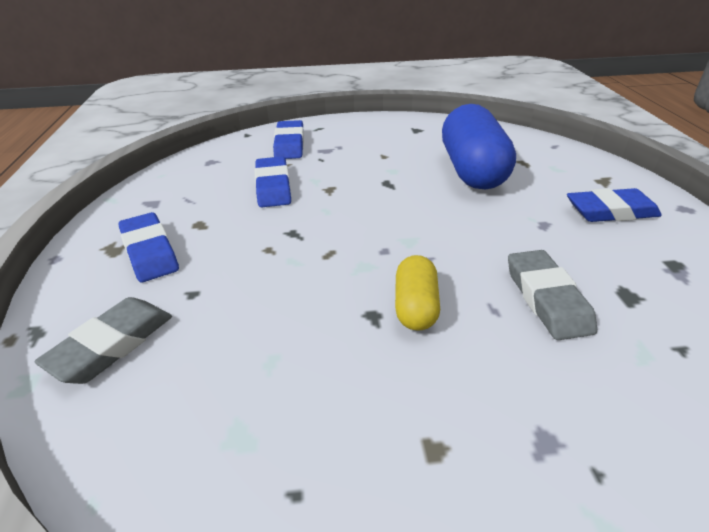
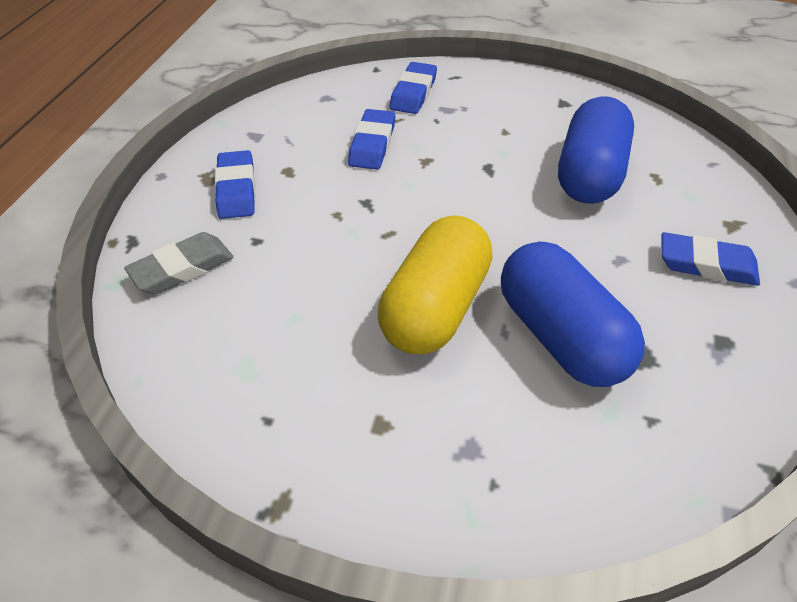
camera: 20 degrees right, 10 degrees up
yellow capsule [395,255,440,331] -> yellow capsule [378,215,492,354], size x1.94
grey eraser [508,250,597,340] -> blue capsule [501,242,645,387]

